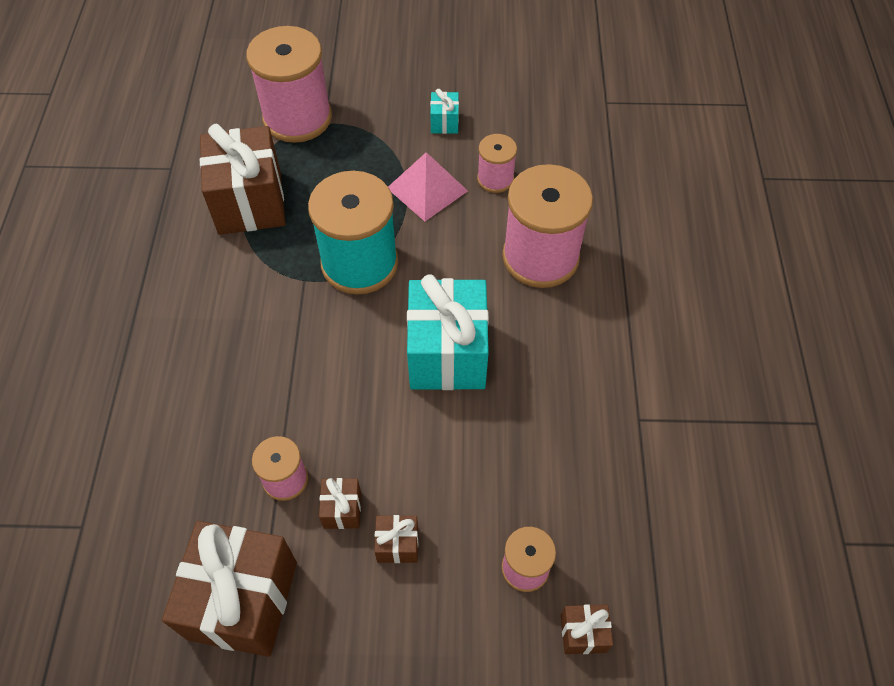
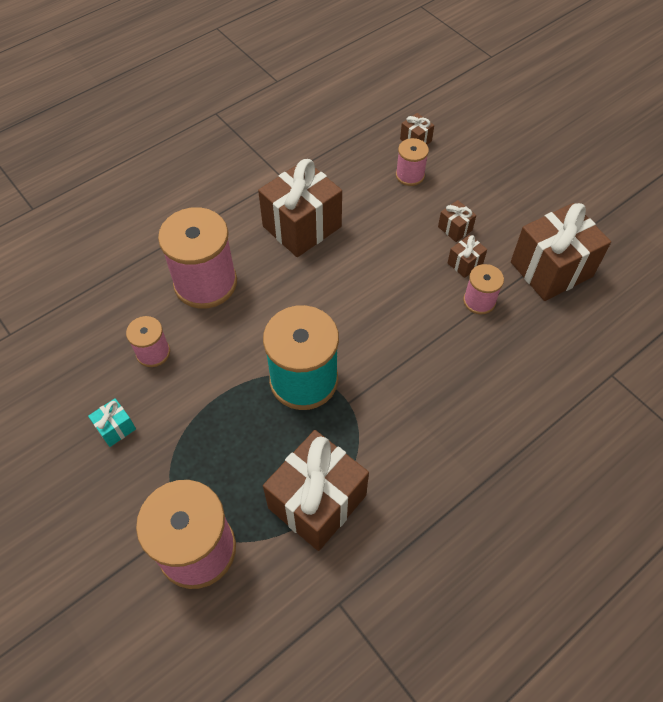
camera: 130 degrees left, 0 degrees up
pink pyramid [388,152,468,221] -> none
turquoise gift [407,274,489,390] -> none
none -> brown gift [258,159,342,257]

